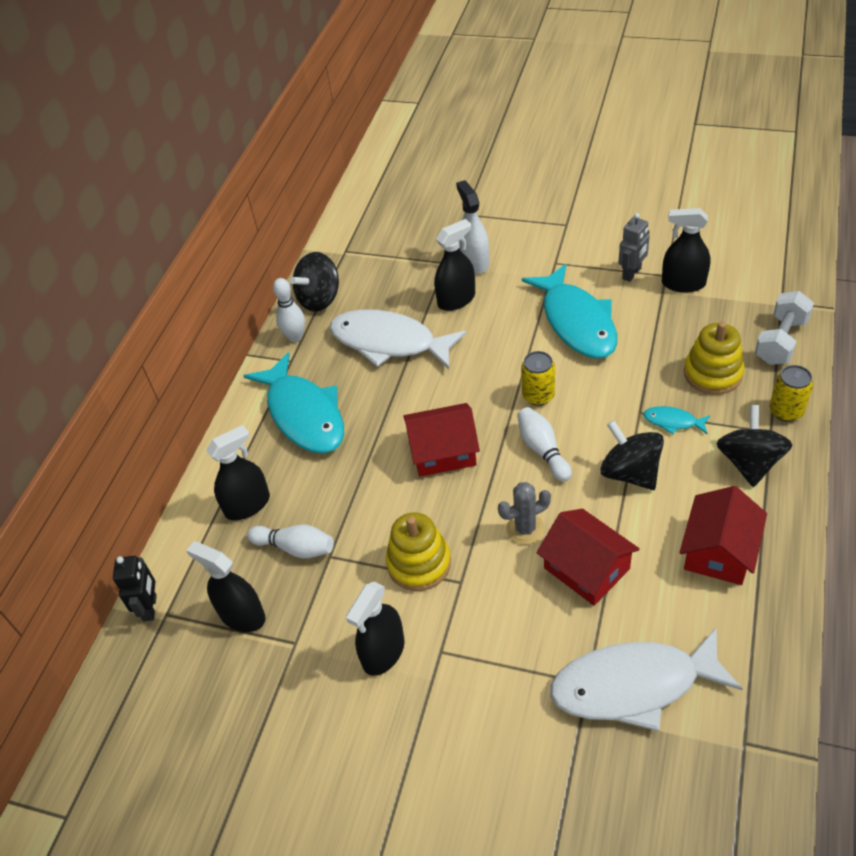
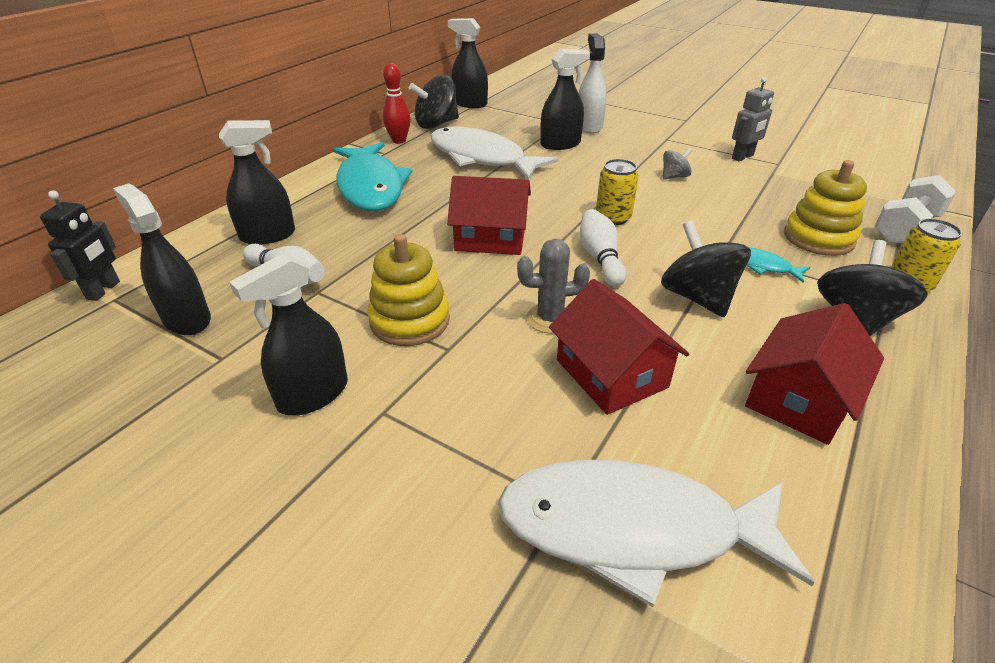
camera: 10 degrees right, 10 degrees down
white bowling pin [273,278,305,342] -> red bowling pin [383,63,411,144]
turquoise fish [522,264,617,359] -> grey spinning top [663,148,692,180]
black spray bottle [662,208,711,292] -> black spray bottle moved to [448,18,488,108]

